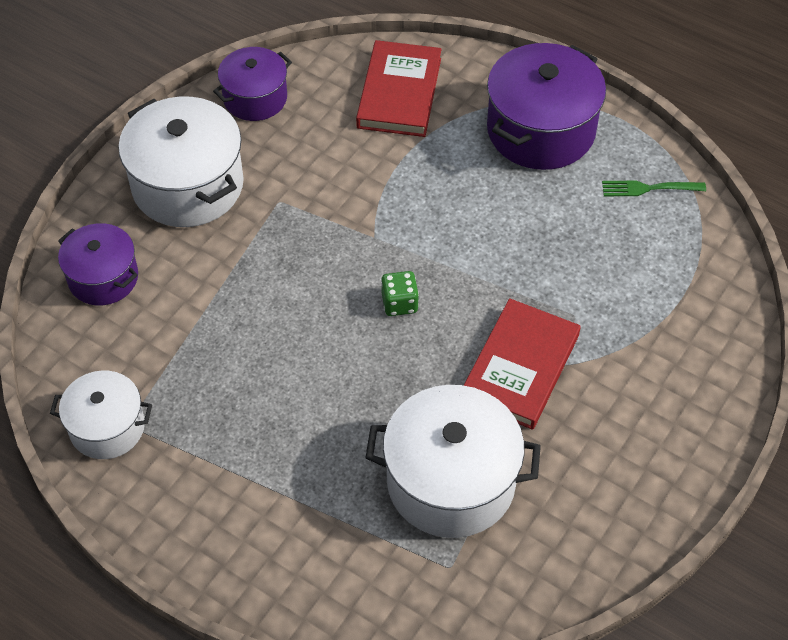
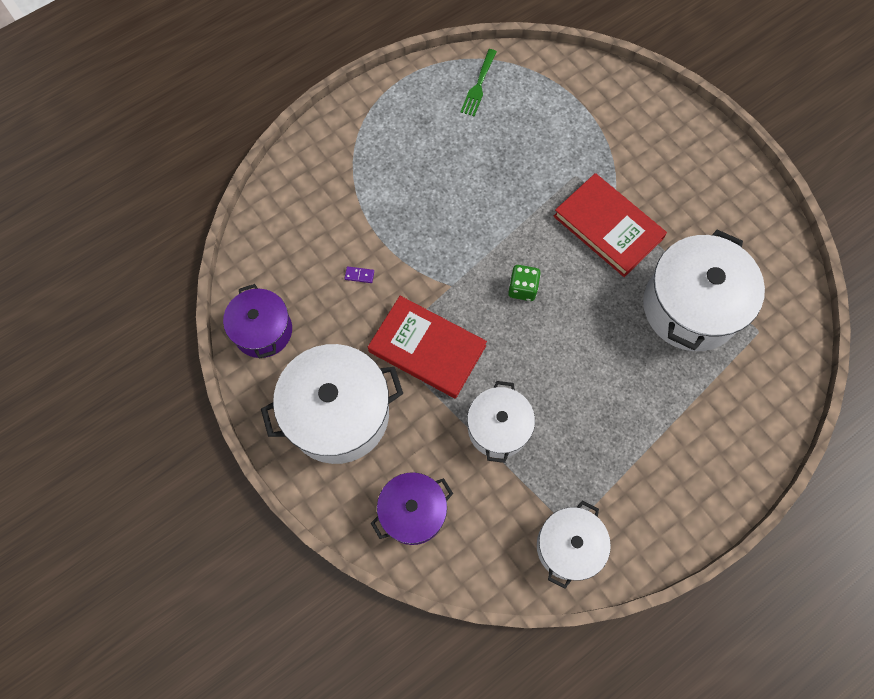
camera: 70 degrees left, 15 degrees up
red book [356,40,442,137] -> red book moved to [368,296,487,399]
purple pot [487,43,606,170] -> none
none -> purple domino [345,266,374,283]
none -> white pot [467,381,535,463]

